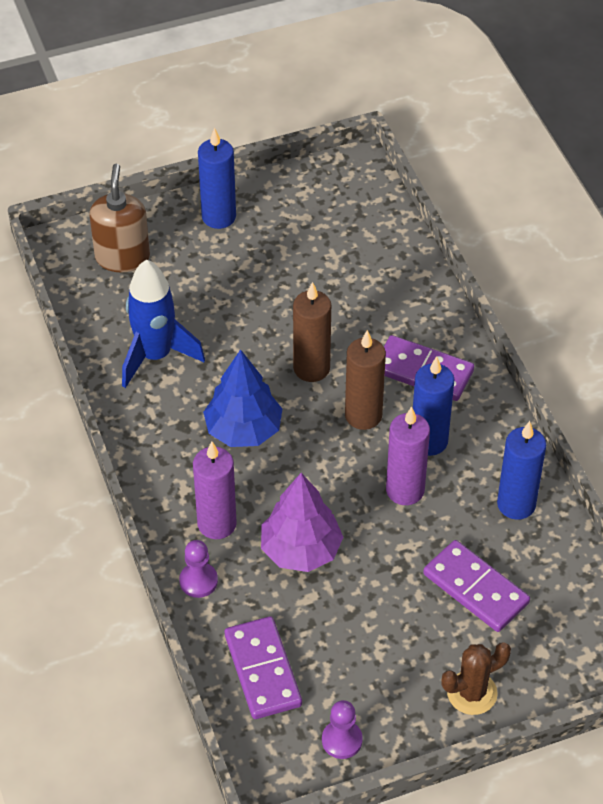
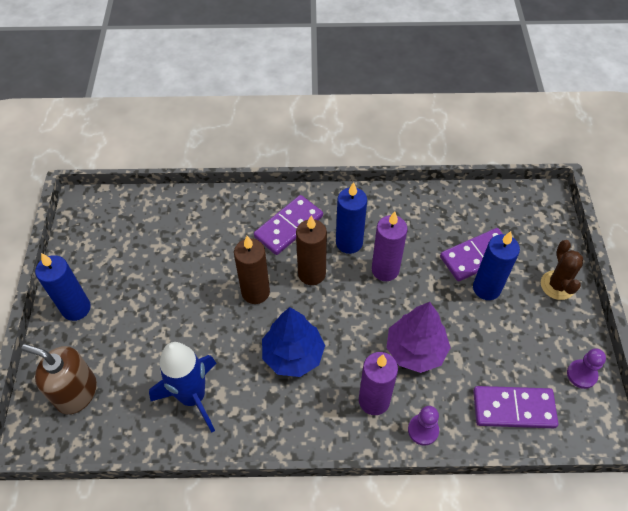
camera: 70 degrees left, 5 degrees up
blue candle [497,421,546,520] -> blue candle moved to [473,231,520,300]

